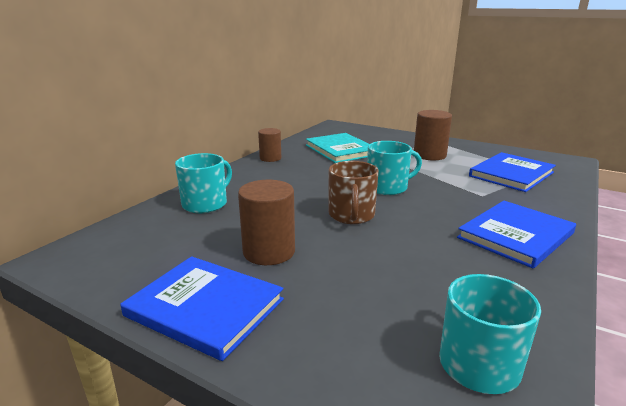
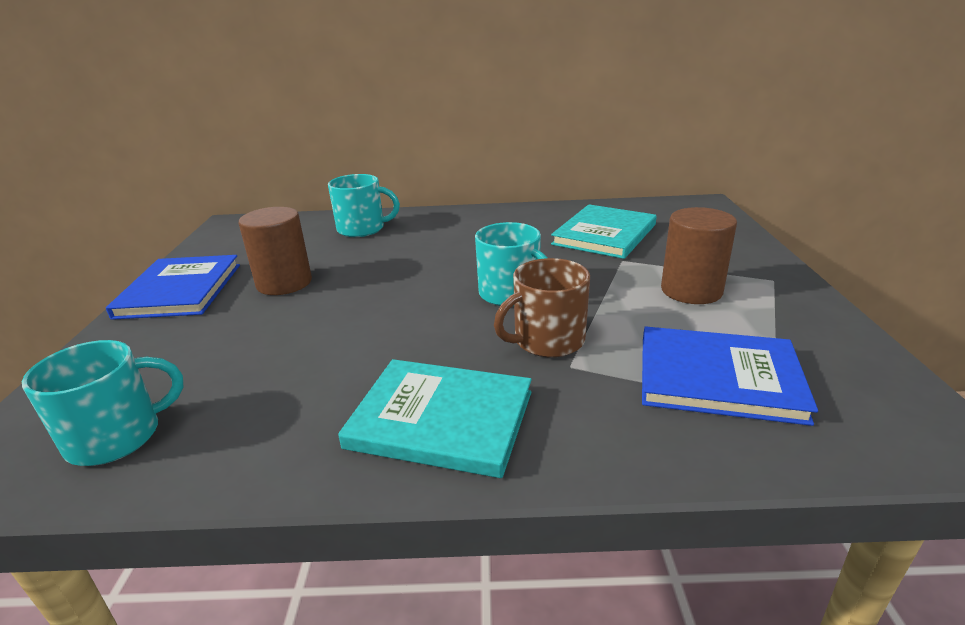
camera: 60 degrees right, 5 degrees up
brown cylinder [258,128,281,162] -> none
brown mug [329,161,379,224] -> brown mug moved to [494,258,590,358]
blue book [457,201,576,268] -> turquoise book [338,359,532,478]

